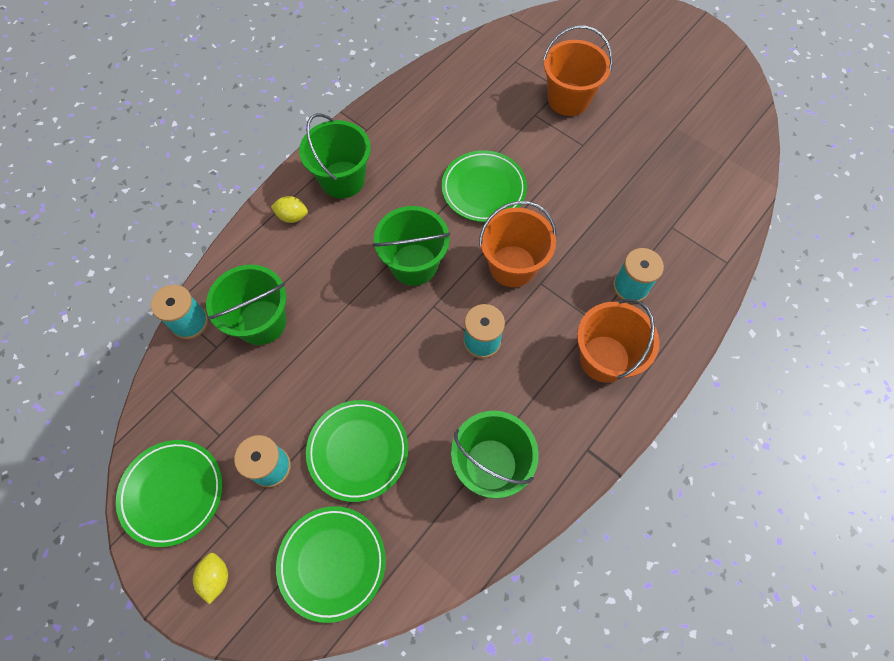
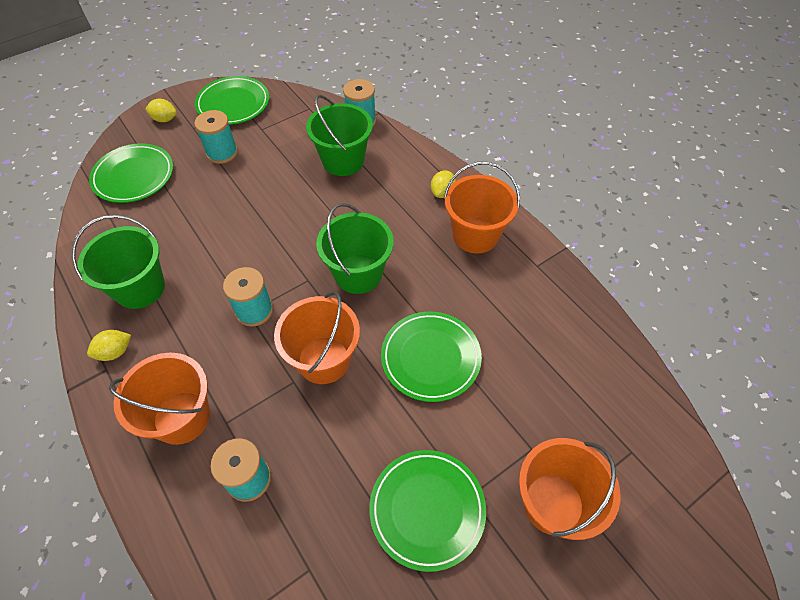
camera: 105 degrees right, 10 degrees down
green bucket [299,114,371,198] -> orange bucket [444,162,520,253]
green plate [306,400,408,502] -> green plate moved to [369,450,486,572]
none -> yellow lemon [87,330,131,361]

